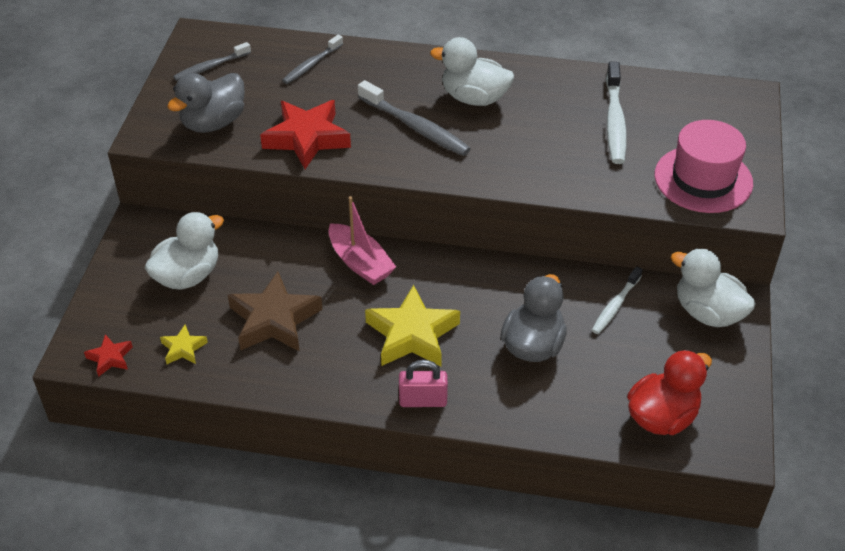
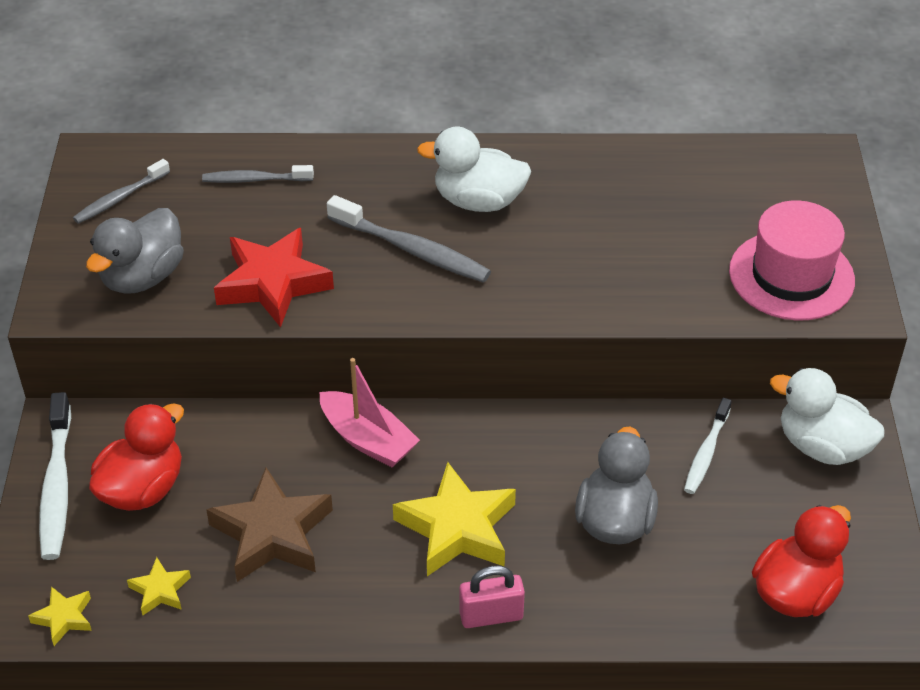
camera: 10 degrees left, 0 degrees up
red star [84,334,133,377] -> yellow star [28,587,92,646]
white duck [145,212,224,290] -> red duck [89,403,184,511]
grey toothbrush [282,35,343,84] -> grey toothbrush turned 60 degrees clockwise [202,165,314,183]
white toothbrush [606,62,627,164] -> white toothbrush moved to [39,392,71,560]

